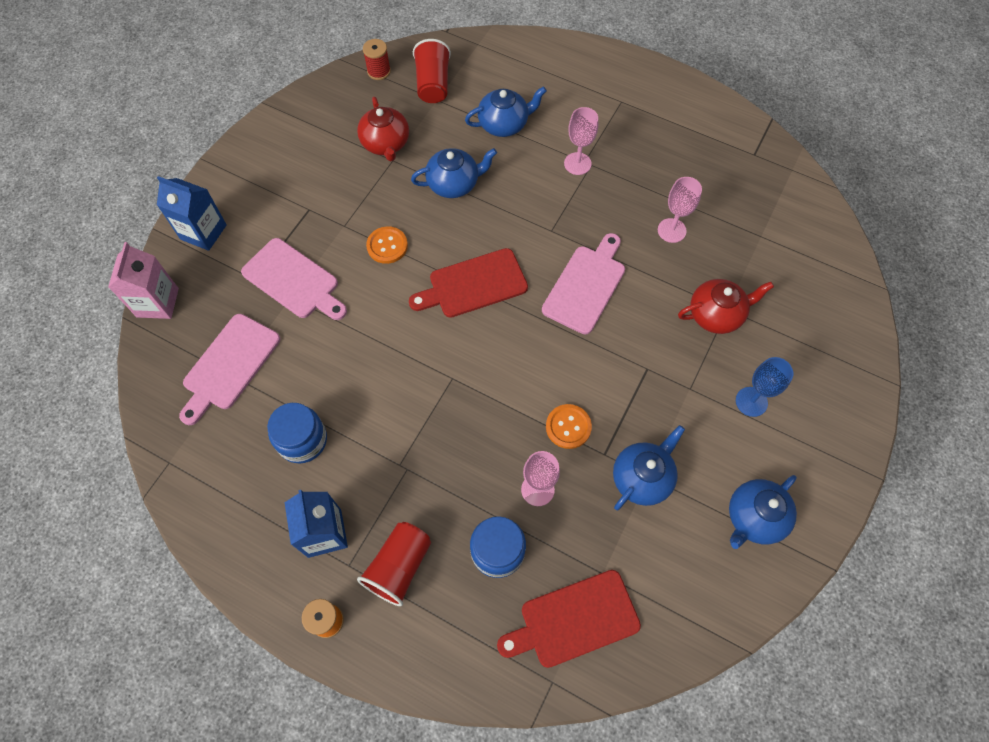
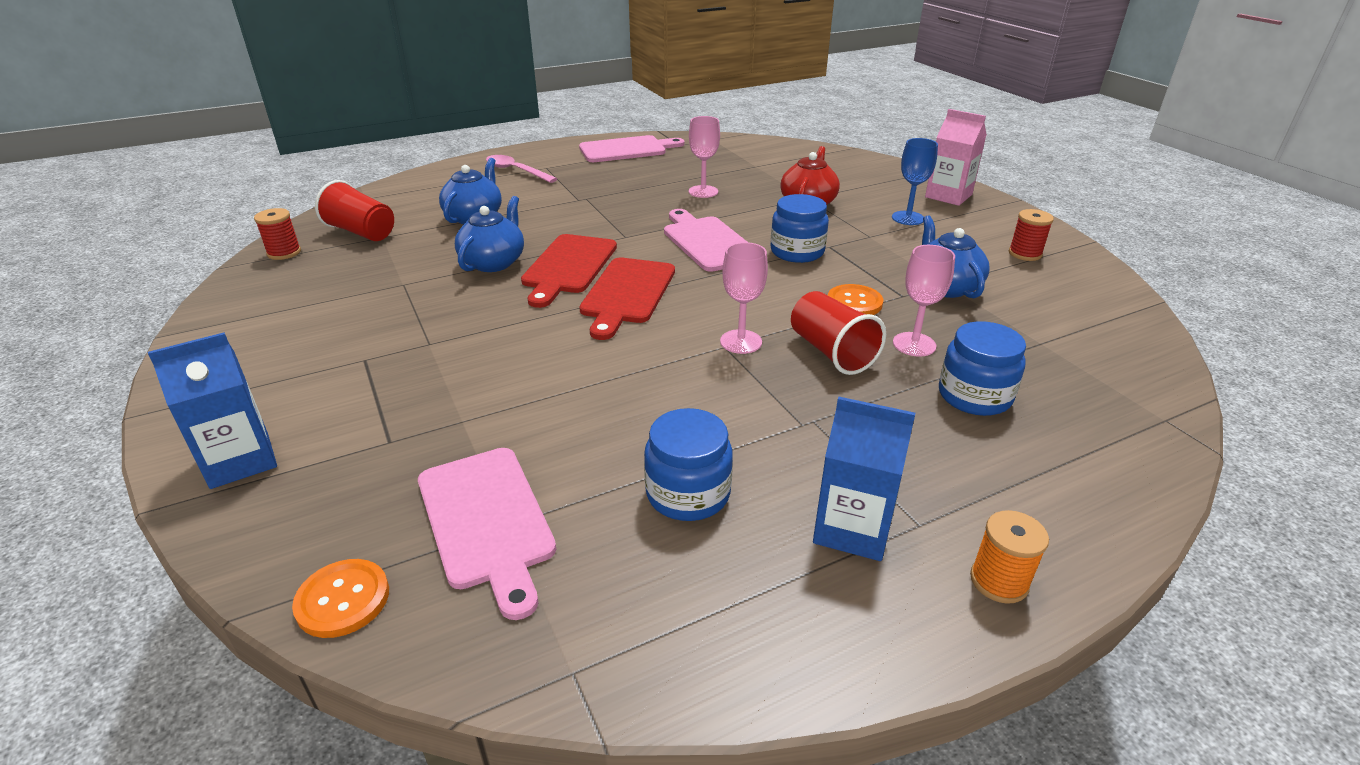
camera: 55 degrees left, 30 degrees down
pink carton [108,242,179,319] -> pink carton moved to [925,109,987,206]
pink cutting board [241,238,347,320] -> pink cutting board moved to [579,135,685,162]
red teapot [357,97,409,161] -> none
red cup [357,522,431,606] -> red cup moved to [791,291,886,375]
orange button [366,226,408,264] -> orange button moved to [292,559,389,638]
red cutting board [497,570,641,668] -> red cutting board moved to [521,234,617,308]
pink goblet [564,107,598,175] -> pink goblet moved to [720,242,768,354]
blue teapot [729,475,797,549] -> red spool [1009,209,1054,261]
none -> pink spoon [486,155,557,183]
none -> blue jar [771,194,829,263]

